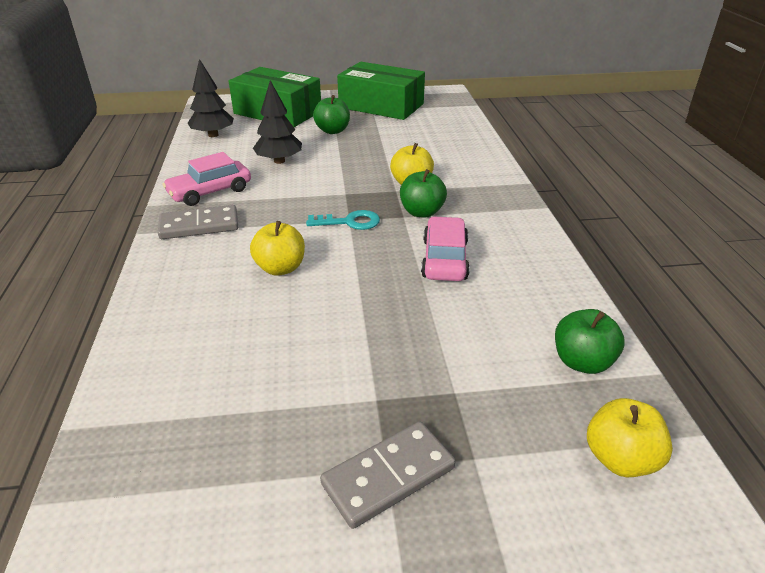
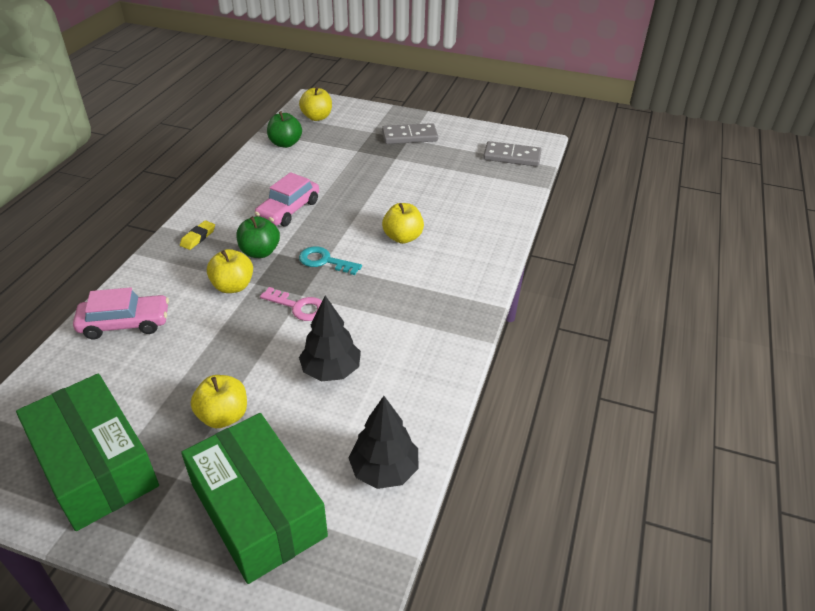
camera: 155 degrees left, 5 degrees up
grey domino [158,205,238,239] -> grey domino moved to [483,141,541,167]
pink car [162,152,251,206] -> pink car moved to [73,287,169,339]
green apple [313,95,350,134] -> yellow apple [191,375,247,428]
none -> yellow eraser [180,220,215,250]
none -> pink key [260,287,322,321]

